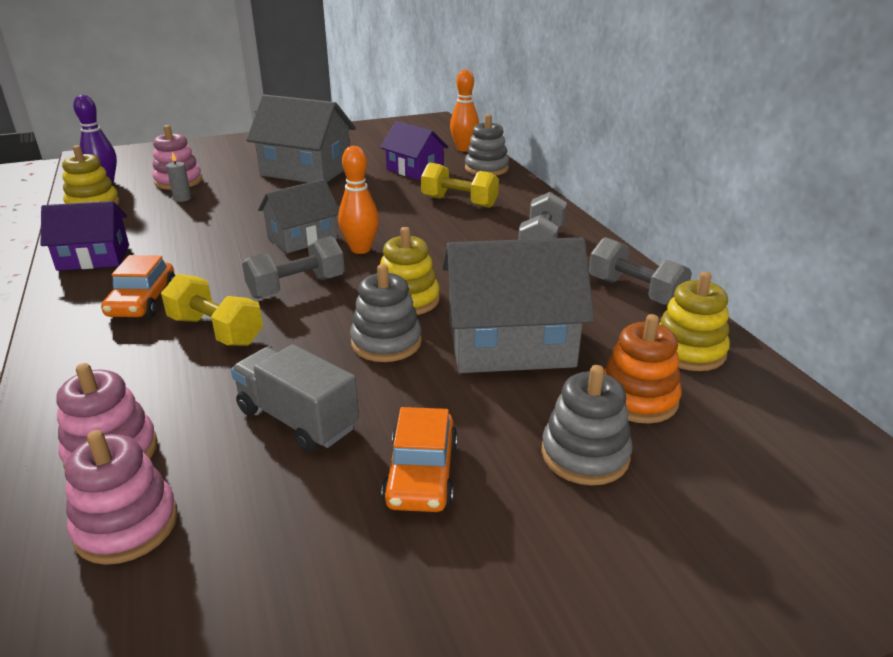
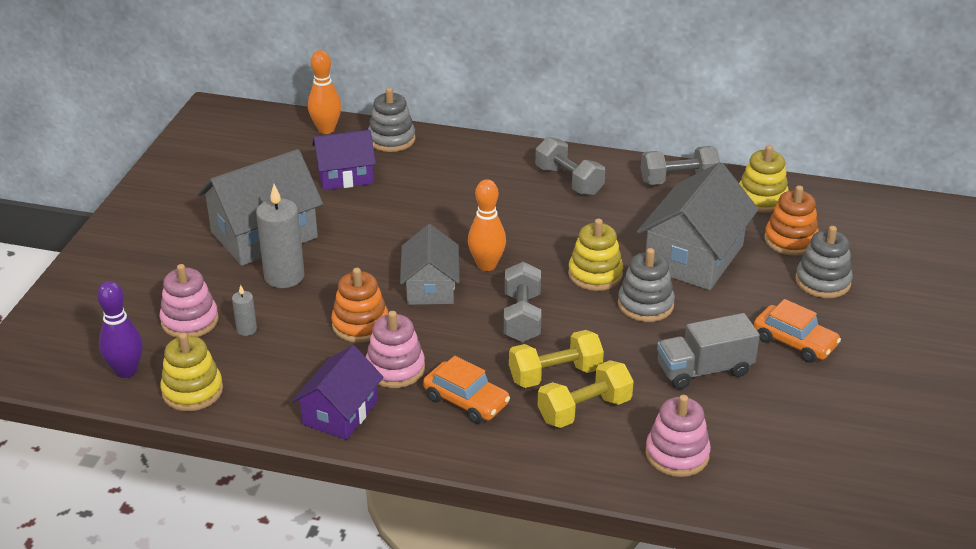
camera: 55 degrees left, 5 degrees up
pink stacking toy [65,430,178,565] -> pink stacking toy moved to [366,311,425,388]
yellow dumbbell [421,163,499,208] -> yellow dumbbell moved to [538,360,634,428]
none -> grey candle [256,184,304,288]
none -> orange stacking toy [331,268,388,343]

